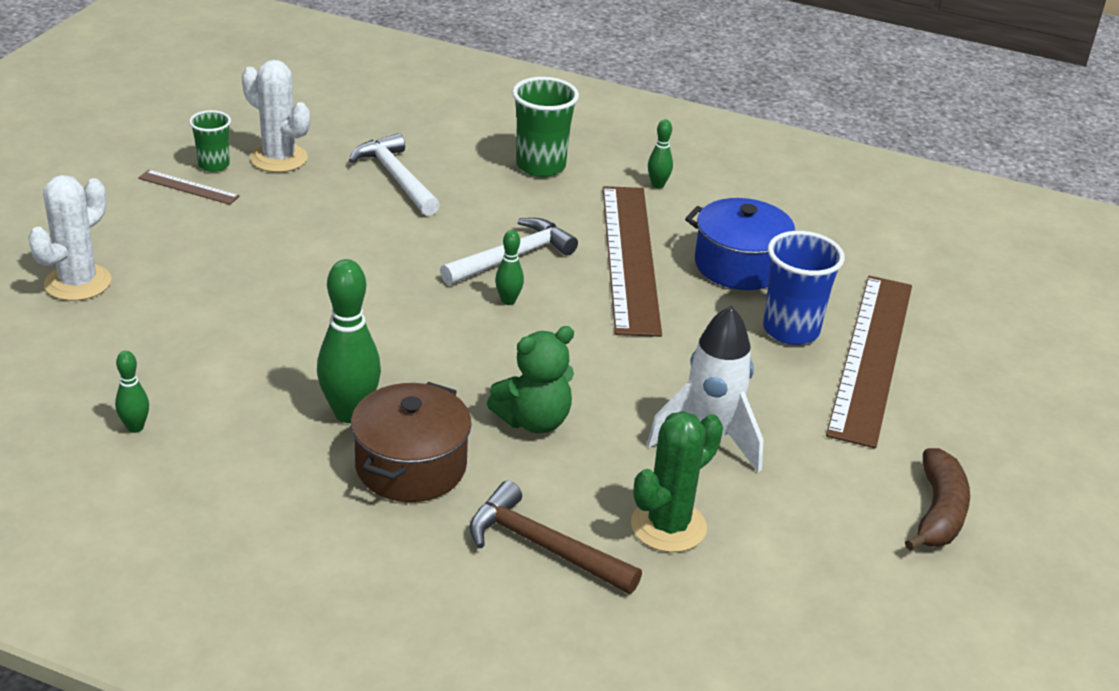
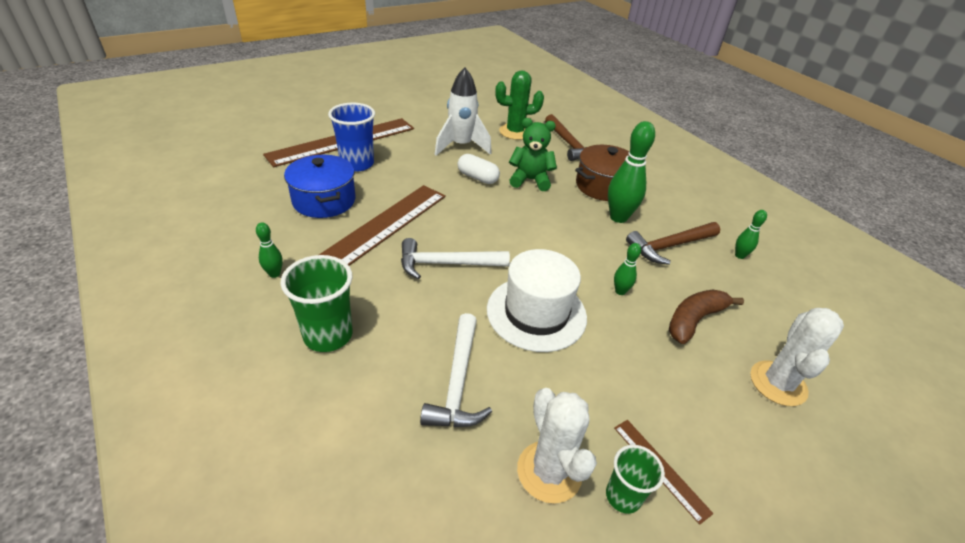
camera: 145 degrees left, 5 degrees up
white cactus [28,175,112,301] -> white cactus turned 45 degrees counterclockwise [750,308,844,406]
green bowling pin [495,230,524,305] -> green bowling pin moved to [614,243,641,295]
brown banana [905,448,970,551] -> brown banana moved to [669,290,744,344]
none -> white capsule [458,154,500,184]
none -> white hat [487,249,587,352]
none -> brown hammer [626,222,720,265]

